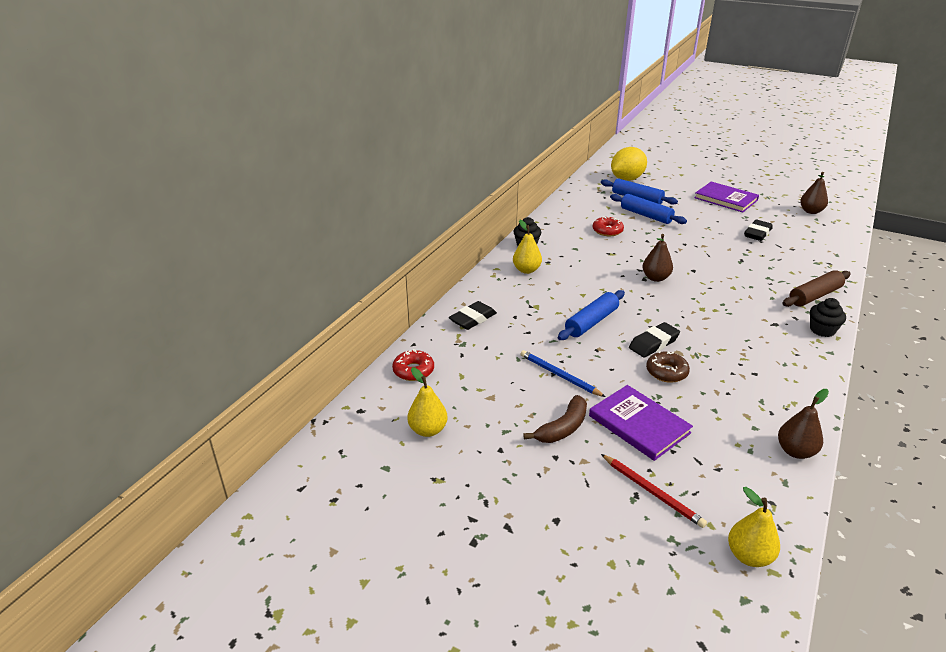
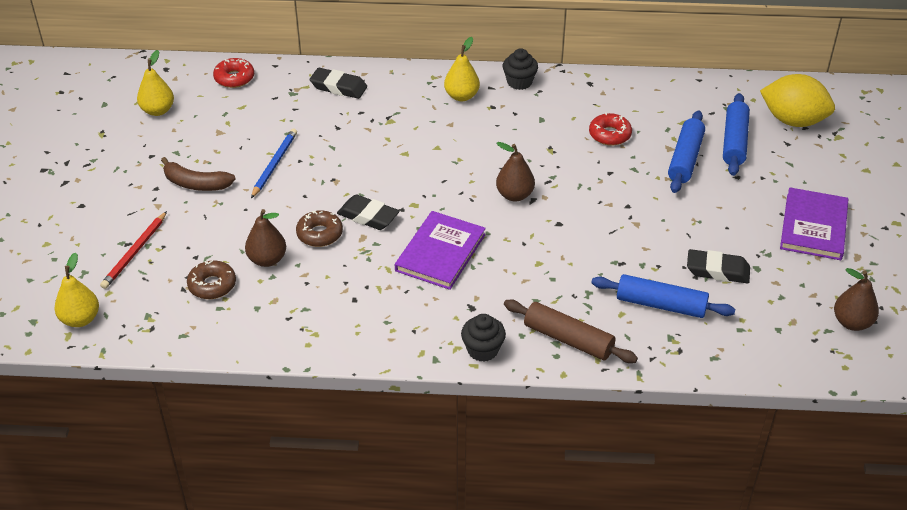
camera: 65 degrees right, 10 degrees up
blue rolling pin [558,290,625,340] -> blue rolling pin moved to [591,274,735,318]
purple book [589,385,693,461] -> purple book moved to [395,211,486,290]
brown pear [778,389,829,459] -> brown pear moved to [245,209,286,267]
none -> brown donut [187,260,236,299]

